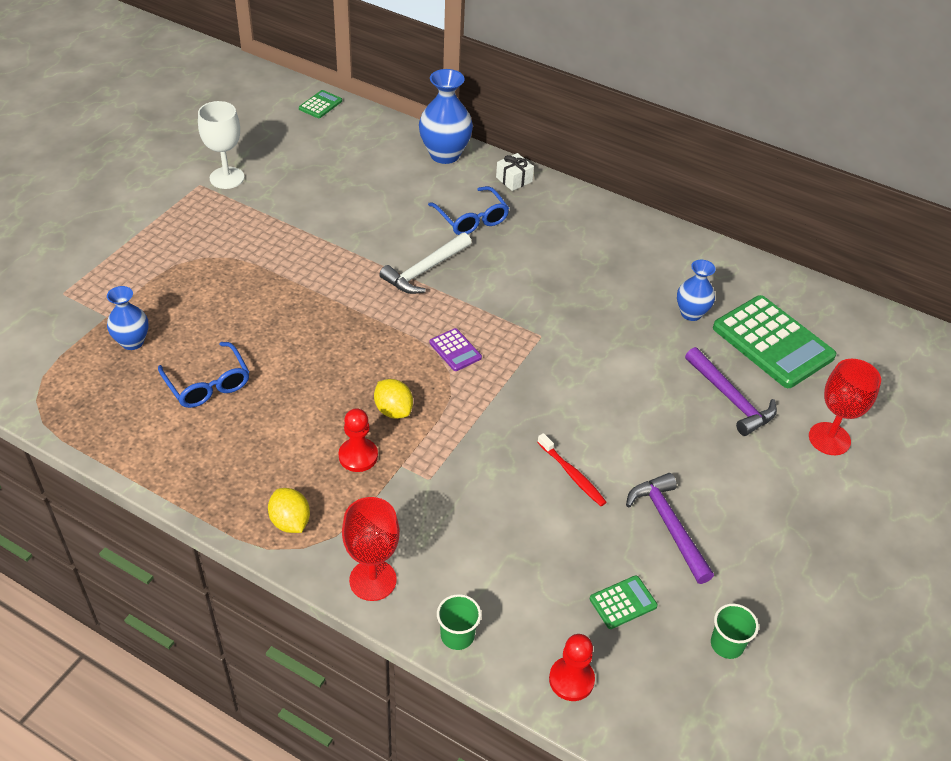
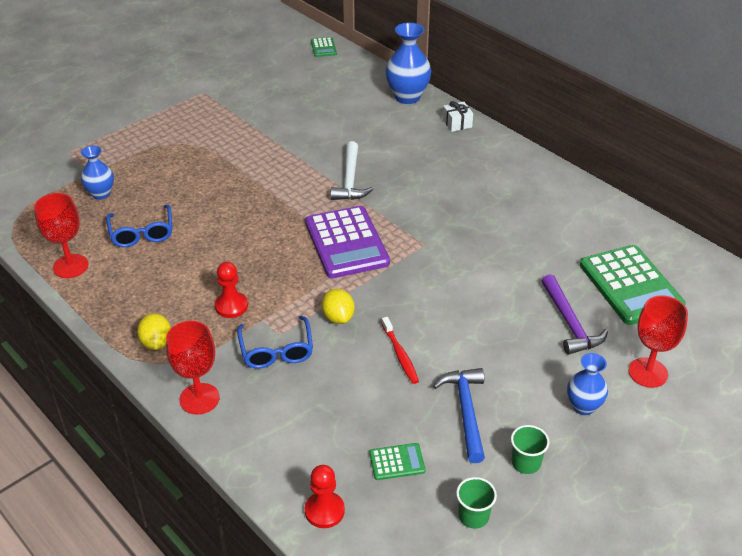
camera: 20 degrees right, 5 degrees down
white goblet [198,101,244,189] -> none
green calculator [299,90,342,118] -> green calculator turned 120 degrees clockwise [311,37,337,57]
yellow lemon [374,379,413,419] -> yellow lemon moved to [322,289,355,324]
white hammer [379,233,471,294] -> white hammer turned 60 degrees counterclockwise [330,141,373,200]
blue glasses [428,186,509,235] -> blue glasses moved to [237,316,313,369]
purple calculator [429,328,482,371] -> purple calculator [305,206,390,278], size x2.22
green cup [437,594,481,650] -> green cup moved to [511,425,550,474]
purple hammer [626,473,714,584] -> blue hammer [433,368,485,463]
blue vase [677,260,716,321] -> blue vase moved to [567,353,608,415]
none -> red goblet [34,193,89,278]

